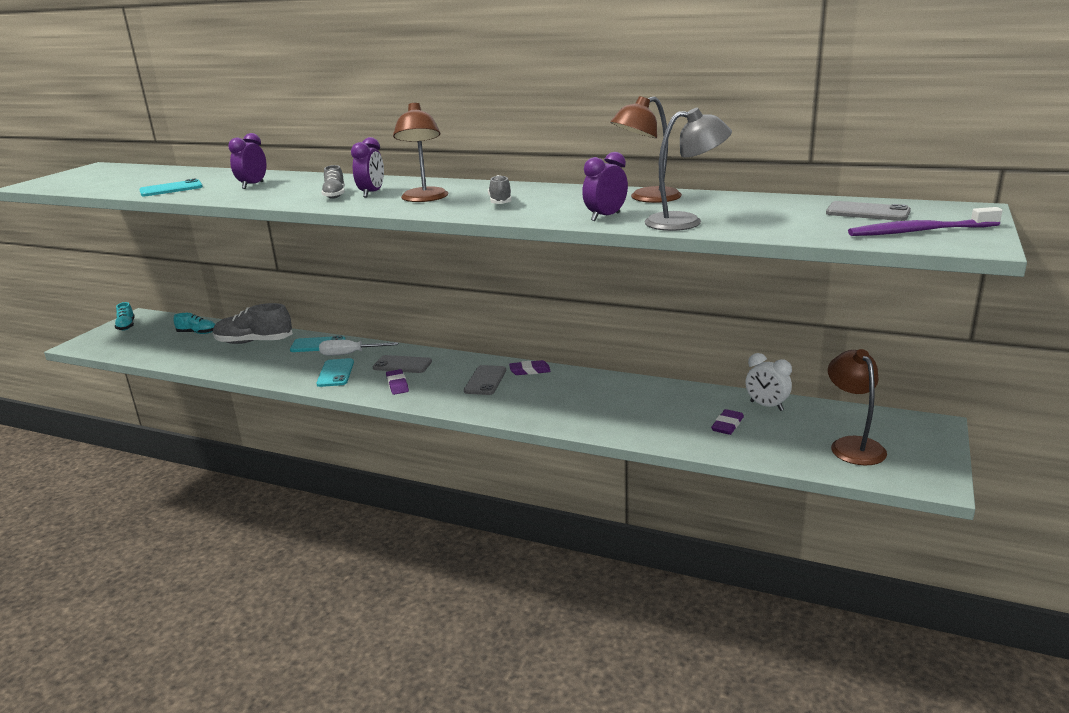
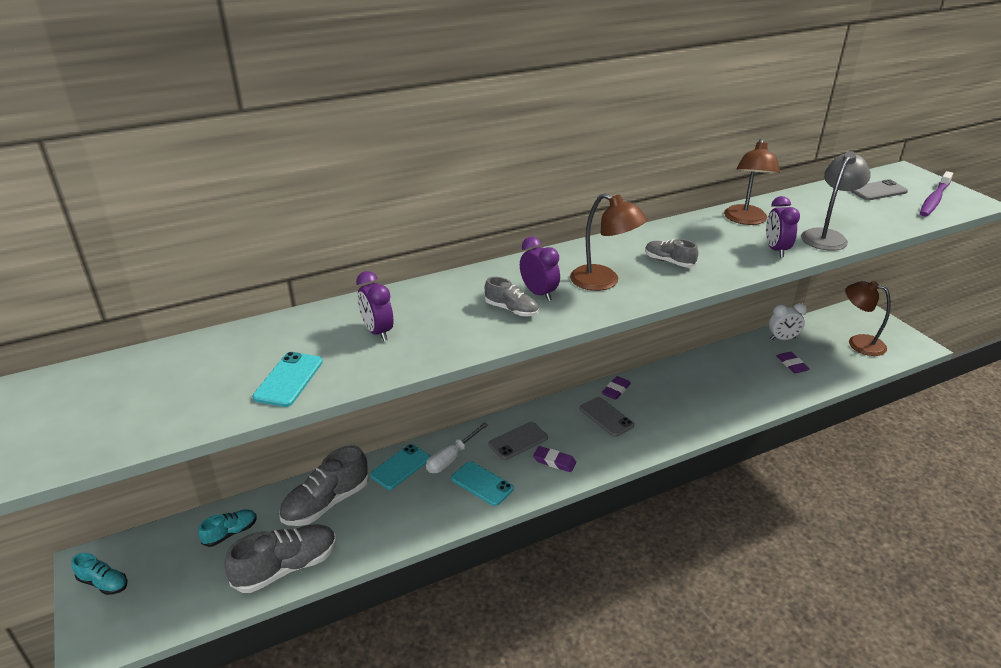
camera: 50 degrees left, 10 degrees up
none -> grey shoe [225,524,336,593]

